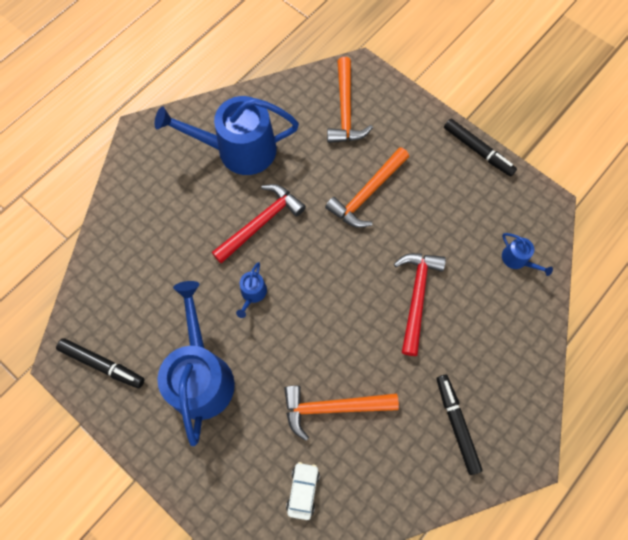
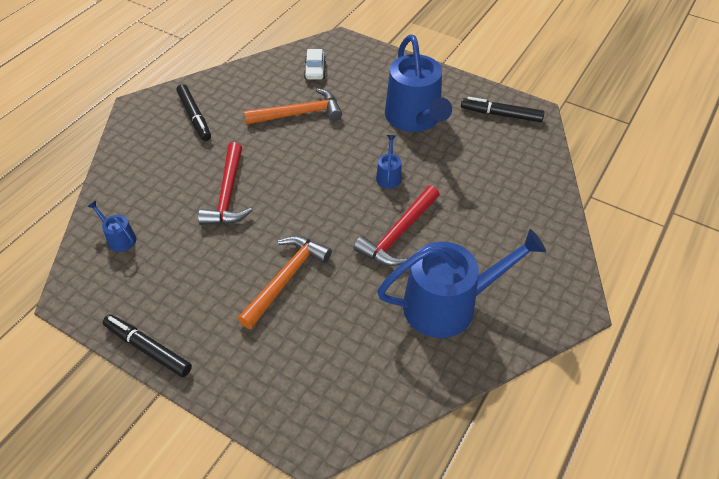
camera: 170 degrees right, 20 degrees down
orange hammer [327,57,373,143] -> none

